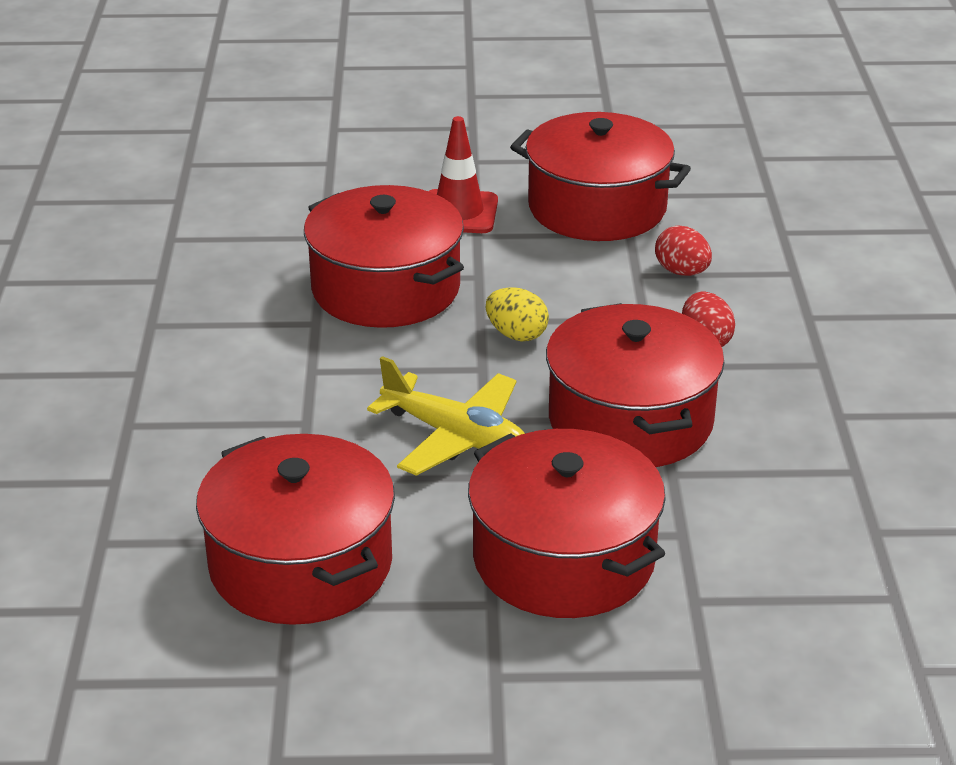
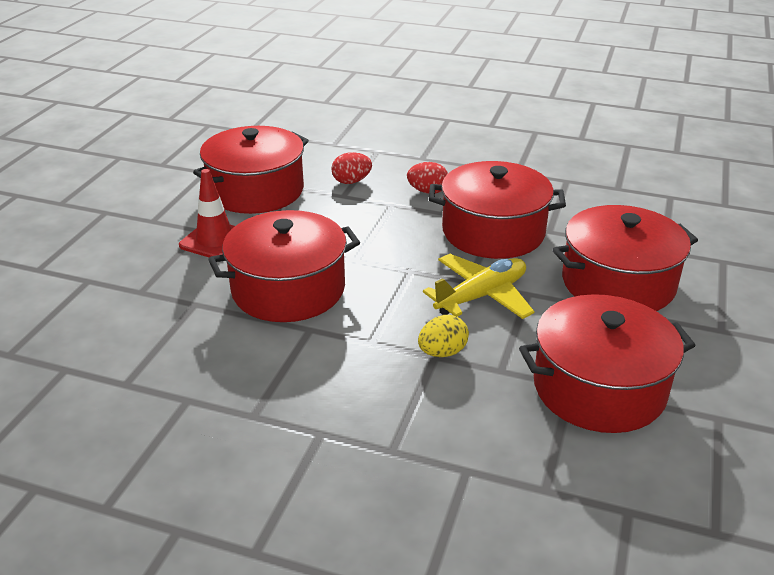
camera: 70 degrees left, 0 degrees up
yellow egg [486,287,549,341] -> yellow egg moved to [418,315,469,357]

